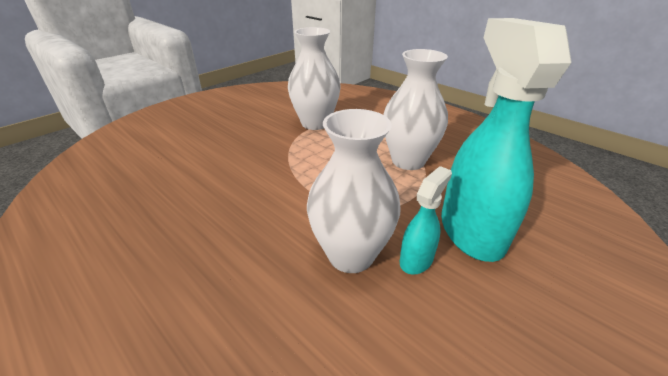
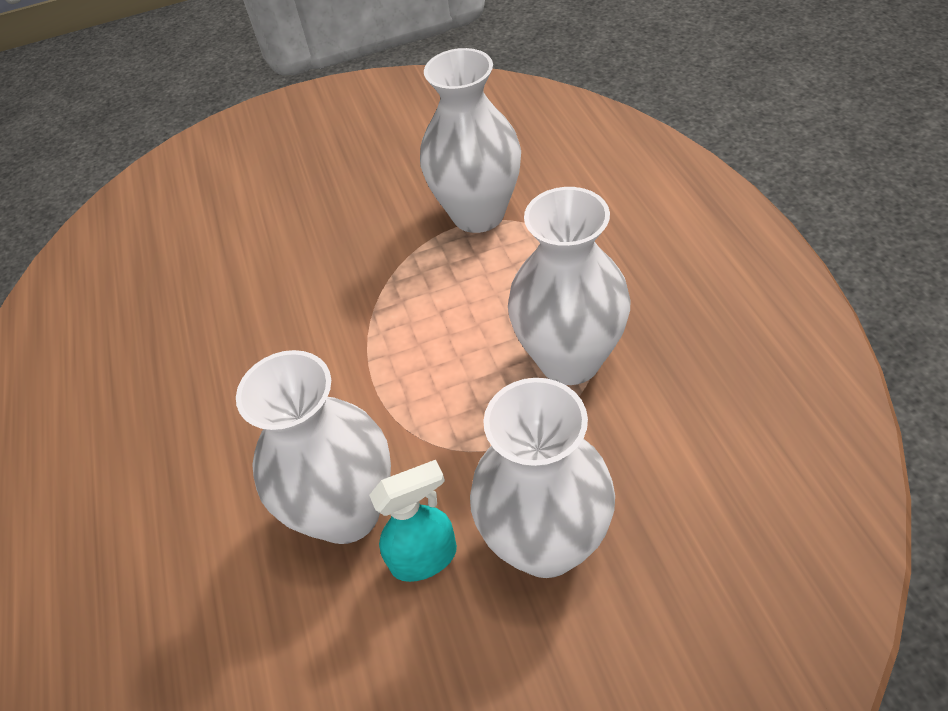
camera: 35 degrees right, 15 degrees up
turquoise spray bottle [441,18,572,262] -> white vase [470,378,615,578]

